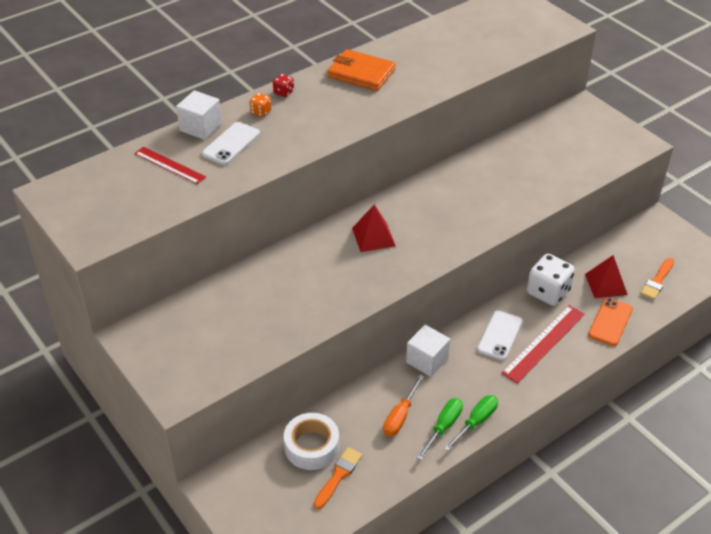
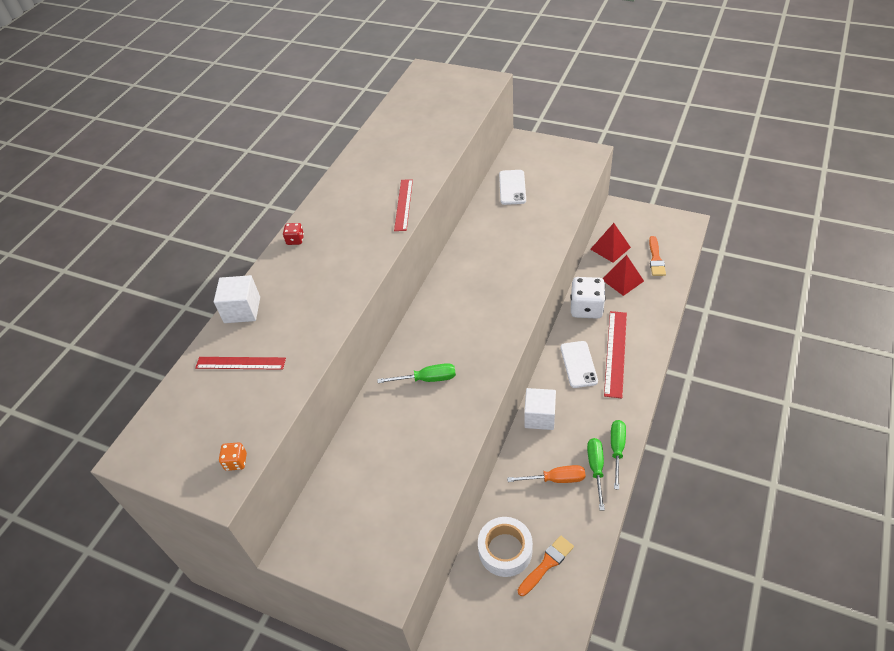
camera: 25 degrees left, 5 degrees up
white phone [202,122,260,165] -> white phone moved to [499,170,526,205]
orange dice [250,93,271,117] -> orange dice moved to [219,443,247,471]
orange brush [314,447,363,509] -> orange brush turned 45 degrees clockwise [518,536,574,596]
orange wallet [327,49,396,91] -> none
red pyramid [352,205,396,252] -> red pyramid moved to [590,223,631,263]
orange screwdriver [383,375,424,436] -> orange screwdriver turned 90 degrees counterclockwise [507,465,586,483]
orange phone [588,298,633,346] -> none
none -> green screwdriver [377,363,456,383]
none -> red ruler [394,179,413,231]

